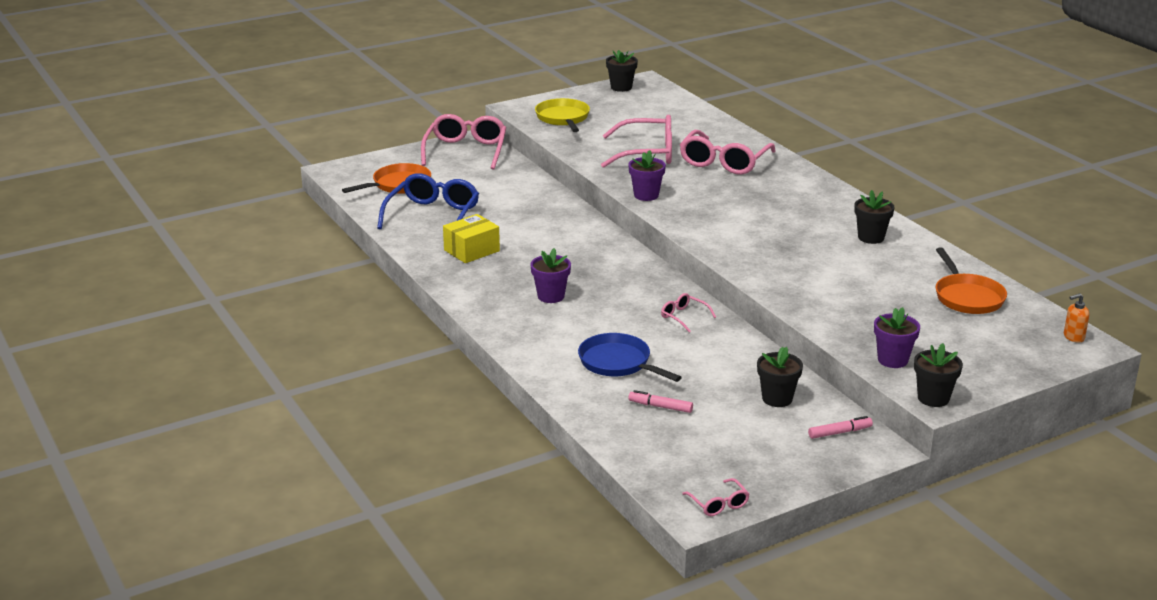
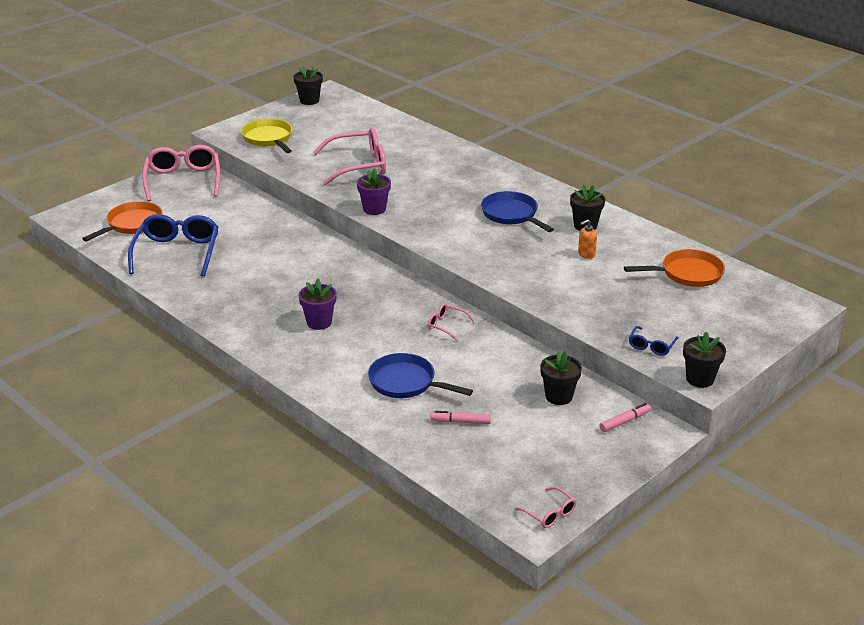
camera: 15 degrees left, 5 degrees up
yellow box [443,214,500,263] -> none
pink glasses [680,130,776,175] -> none
purple flower pot [874,307,920,368] -> blue glasses [629,326,678,356]
orange pan [936,247,1007,314] -> orange pan turned 75 degrees counterclockwise [624,249,725,287]
orange soap dispenser [1064,293,1089,343] -> orange soap dispenser moved to [578,219,597,259]
none -> blue pan [481,191,554,232]

